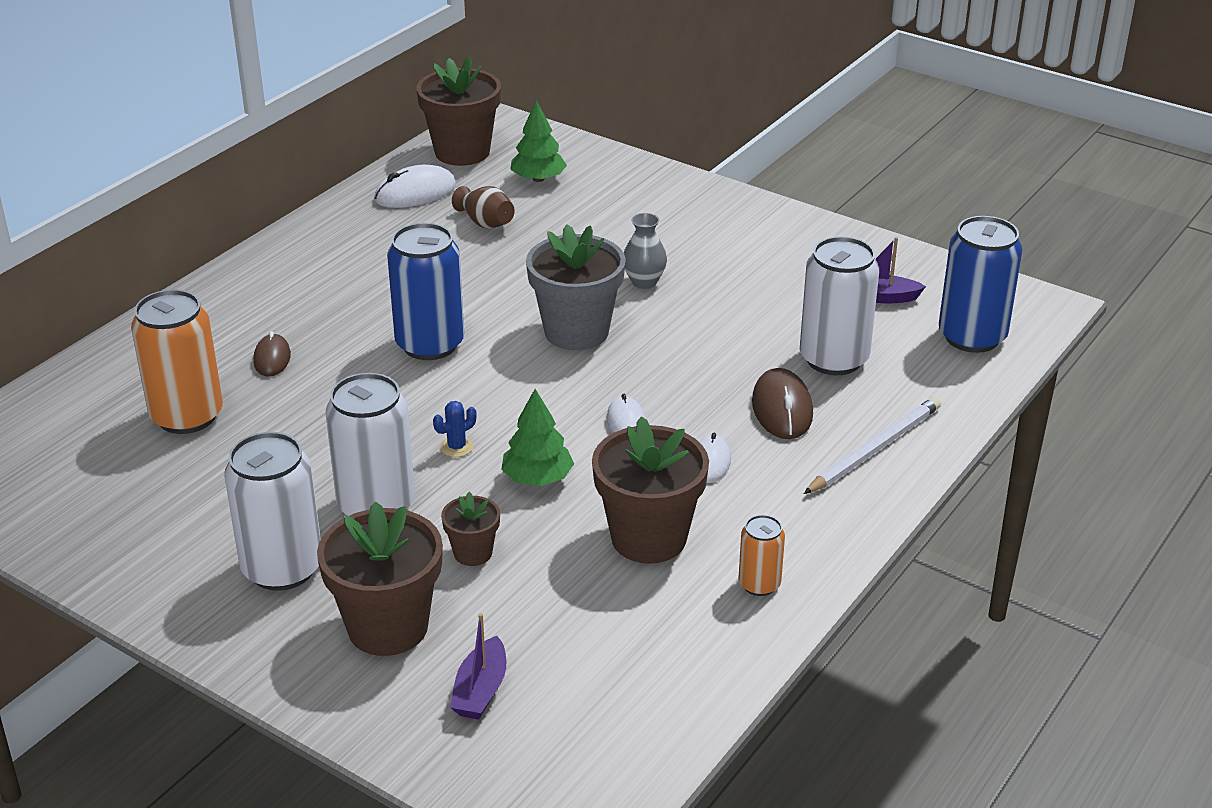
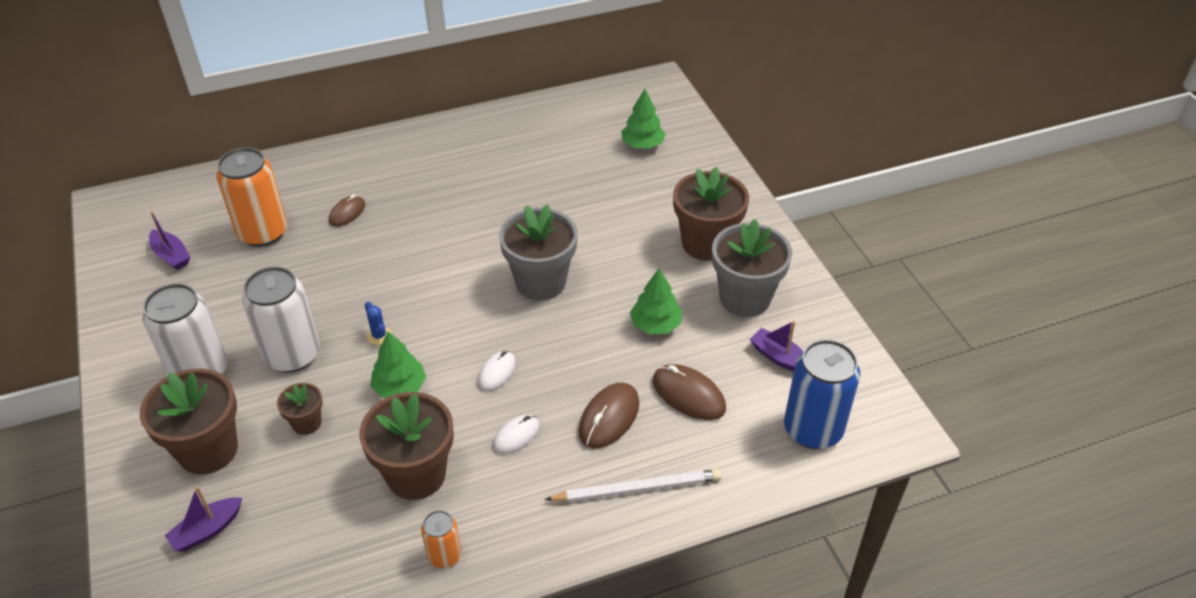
camera: 35 degrees right, 10 degrees up
white mouse [374,165,456,208] -> none
blue can [387,223,464,360] -> none
brown flower pot [416,56,501,166] -> brown flower pot moved to [673,167,749,261]
blue cactus [433,401,477,457] -> blue cactus turned 60 degrees clockwise [365,301,392,345]
brown vase [452,186,515,229] -> none
grey vase [624,213,667,289] -> none
white can [800,236,879,375] -> brown mouse [653,364,726,420]
none -> purple boat [149,211,190,270]
none -> green tree [630,268,682,334]
none -> grey flower pot [712,219,792,317]

